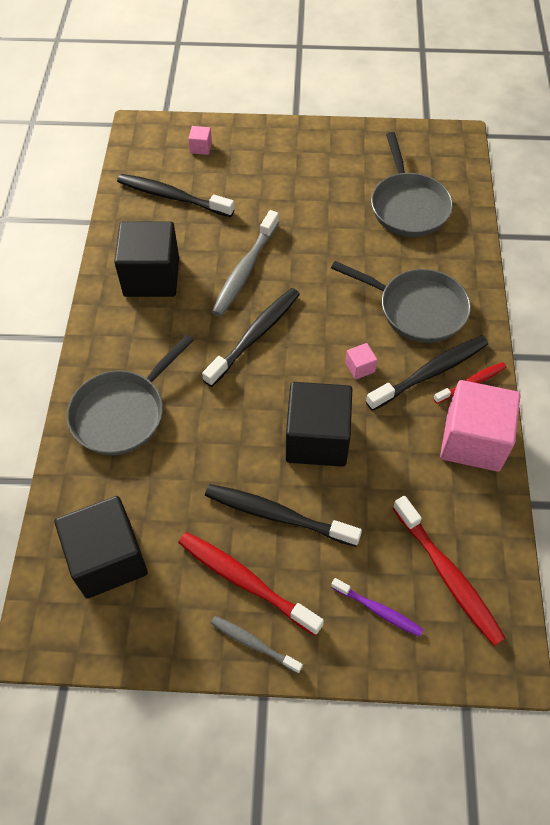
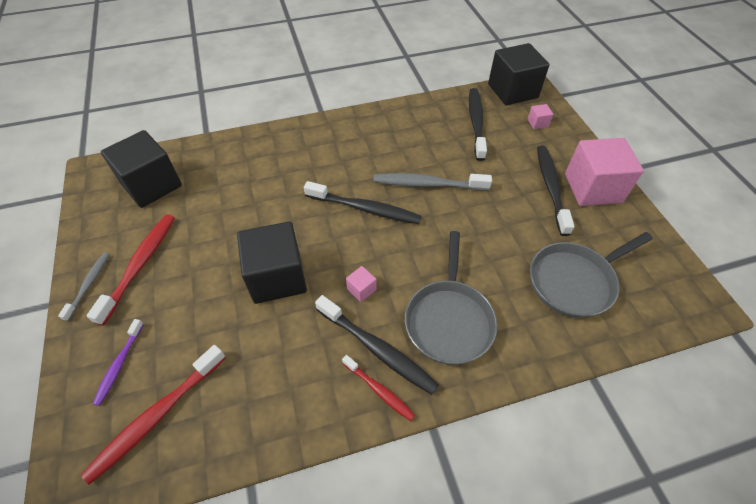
camera: 70 degrees right, 5 degrees down
grey pan [67,334,194,455] -> none
black cube [114,221,179,297] -> black cube moved to [488,43,550,105]
black toothbrush [205,484,362,547] -> black toothbrush moved to [537,146,575,236]
pink cube [440,380,521,472] -> pink cube moved to [565,138,644,206]

